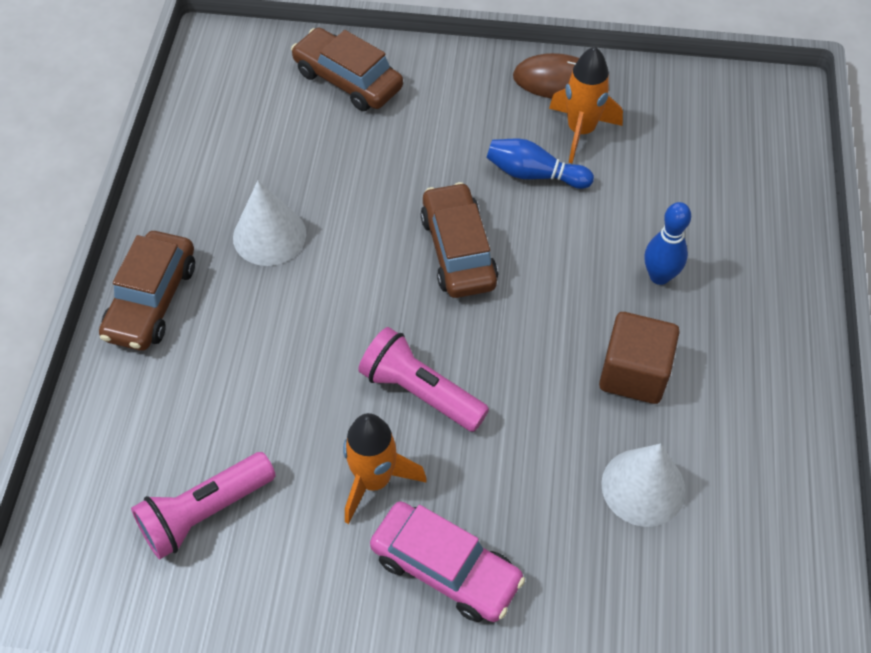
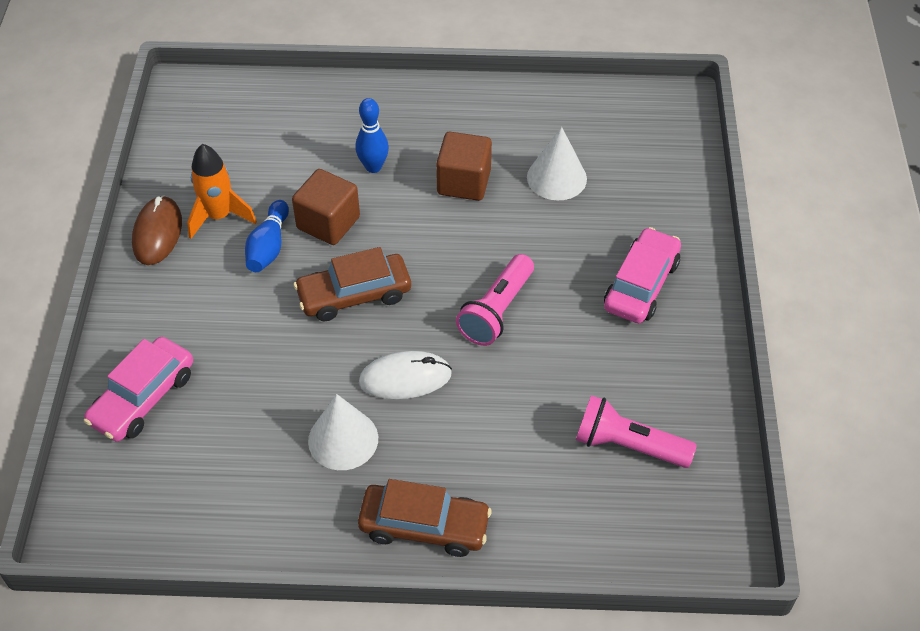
camera: 95 degrees left, 5 degrees down
pink flashlight [131,452,276,559] -> pink flashlight turned 150 degrees clockwise [576,395,697,468]
brown car [291,28,403,111] -> pink car [84,337,193,442]
orange rocket [343,413,427,524] -> none
none -> brown cube [292,169,360,245]
none -> white mouse [359,351,452,399]

